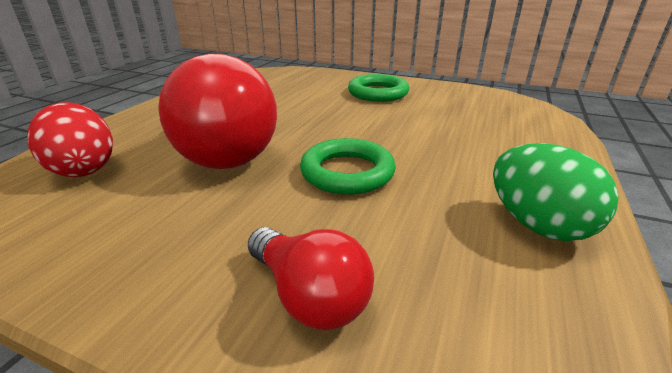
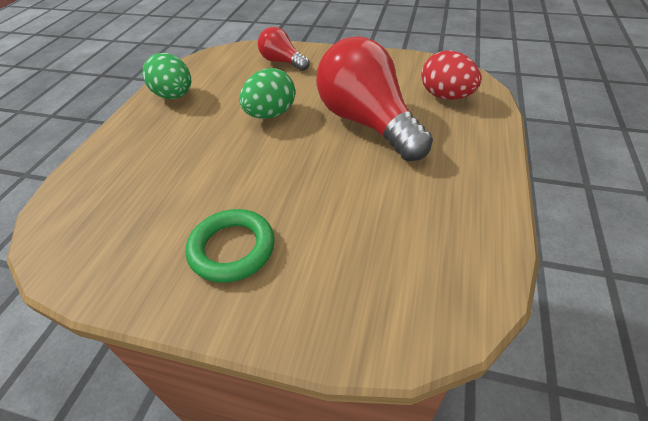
camera: 175 degrees right, 15 degrees up
green ring [300,138,396,195] -> green egg [239,68,295,119]

